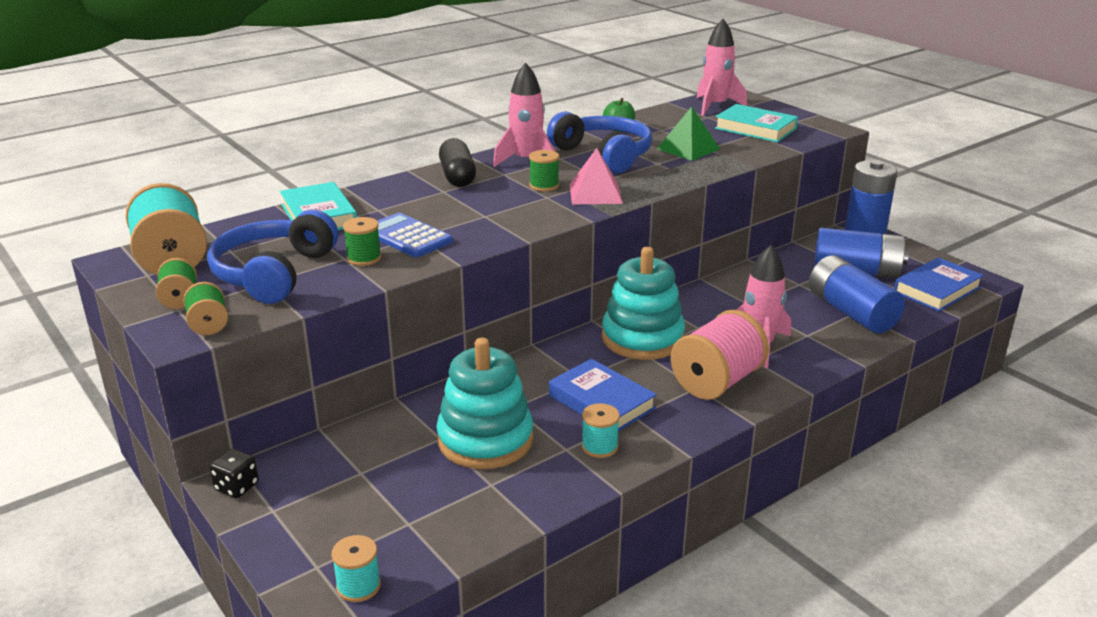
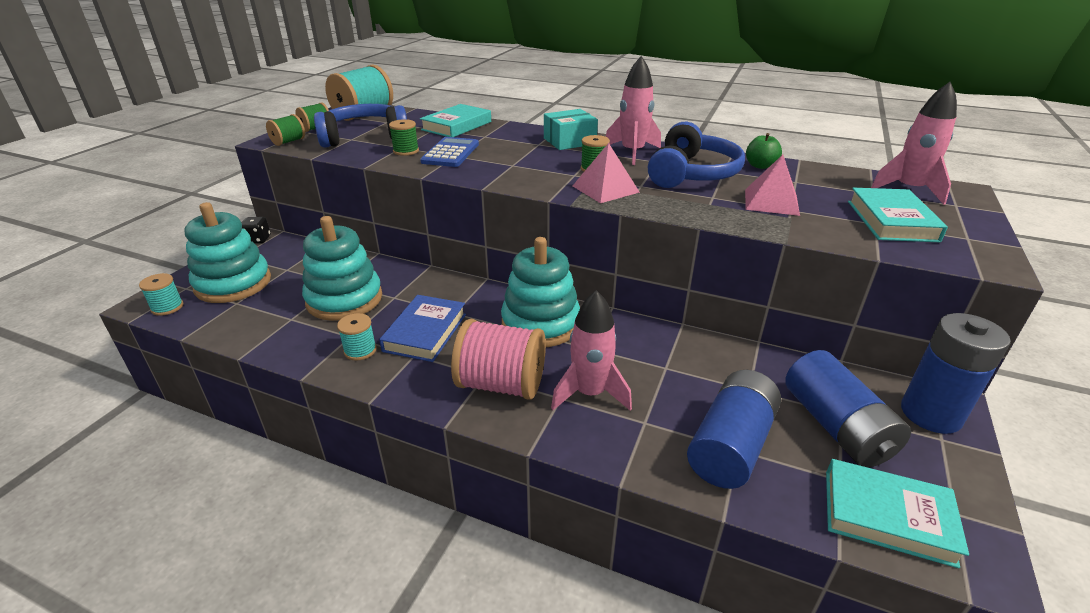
camera: 60 degrees right, 5 degrees up
black capsule [439,138,476,187] -> turquoise box [544,109,598,150]
green pyramid [657,106,720,161] -> pink pyramid [745,155,800,216]
blue book [894,257,984,312] -> turquoise book [826,459,969,568]
none -> turquoise stacking toy [184,202,271,303]

